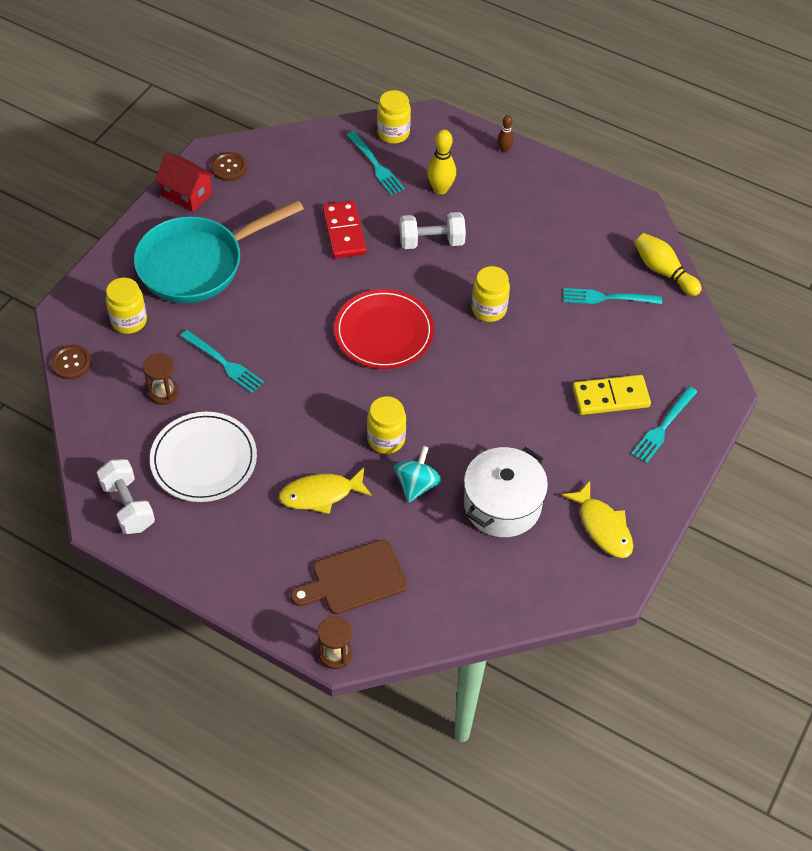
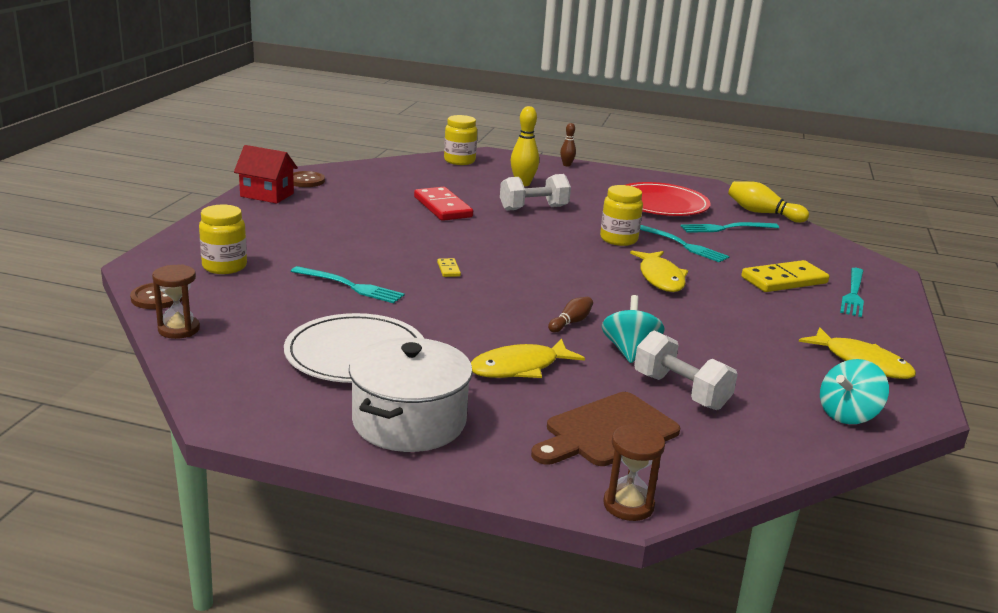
camera: 15 degrees left, 30 degrees down
white dumbbell [97,459,155,534] -> white dumbbell moved to [634,330,738,410]
turquoise pan [134,200,304,303] -> none
brown hourglass [143,353,179,405] -> brown hourglass moved to [152,264,200,339]
red plate [334,289,434,369] -> red plate moved to [626,182,710,216]
turquoise fork [347,131,405,195] -> turquoise fork moved to [640,225,730,263]
yellow jar [367,396,406,454] -> brown bowling pin [548,297,593,333]
white pot [464,447,548,537] -> white pot moved to [349,338,473,452]
none -> yellow domino [437,258,461,277]
none -> yellow fish [630,251,688,292]
none -> turquoise spinning top [820,359,889,424]

